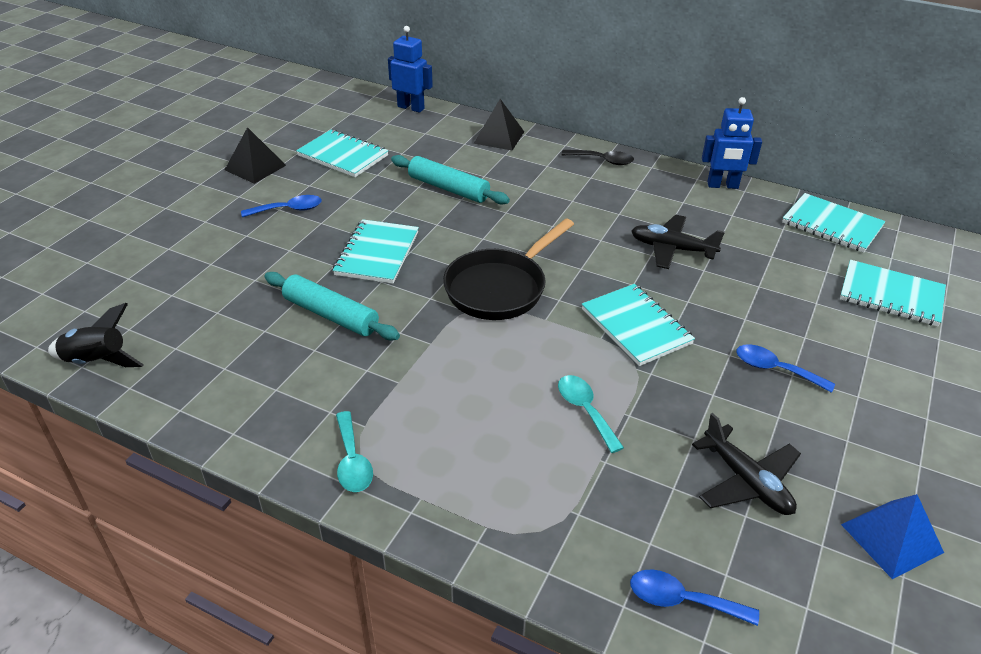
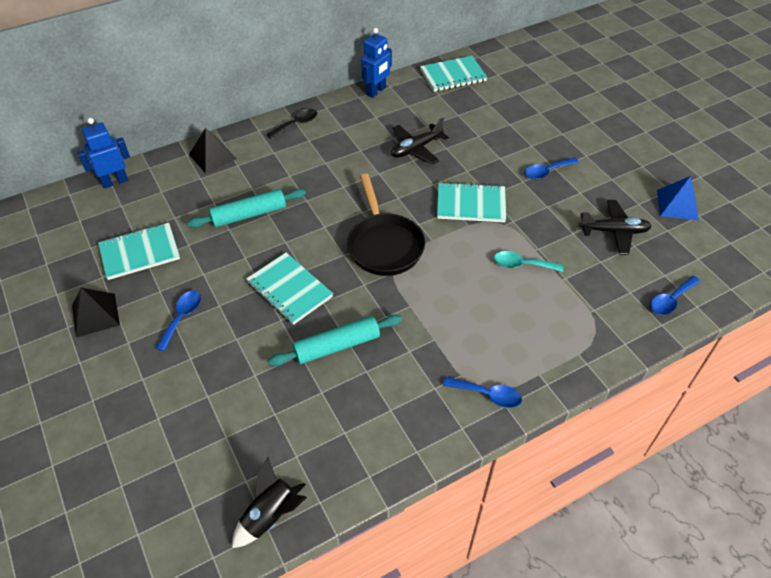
camera: 55 degrees left, 10 degrees up
turquoise spoon [336,411,373,492] -> blue spoon [443,377,522,408]
turquoise notebook [840,260,946,327] -> none

